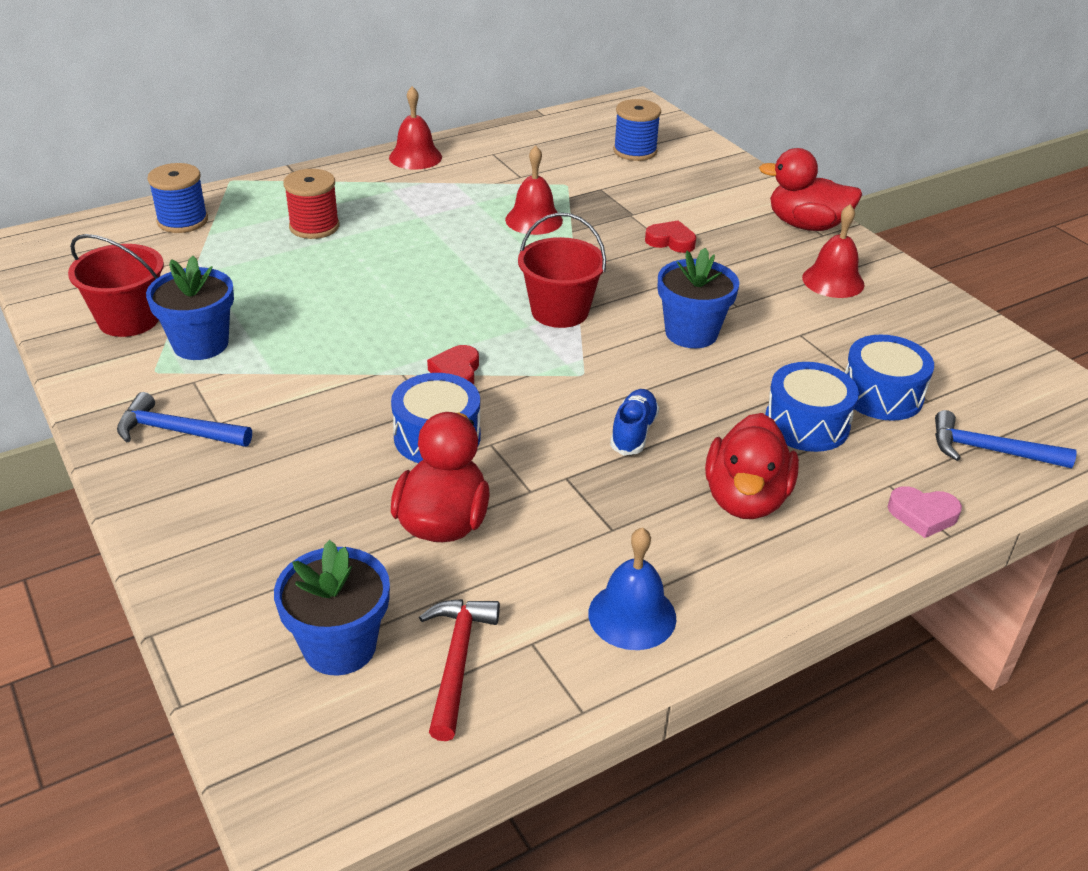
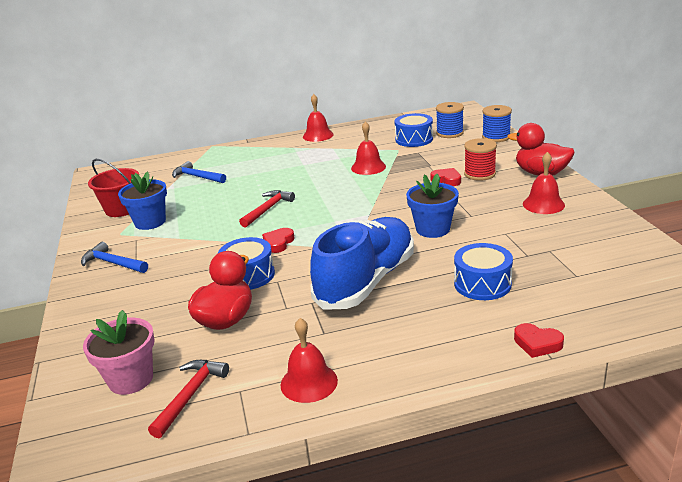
camera: 20 degrees right, 10 degrees down
blue spool [147,163,208,233] -> blue spool moved to [482,105,512,142]
blue flower pot [274,540,390,676] -> pink flower pot [83,310,155,395]
red spool [283,169,339,239] -> red spool moved to [464,138,497,181]
red bucket [518,213,606,328] -> none
blue bell [589,527,676,650] -> red bell [281,318,338,403]
blue shoe [610,389,659,456] -> blue shoe [310,217,414,310], size x2.48
red duck [705,413,799,519] -> none
blue drum [845,334,934,421] -> blue drum moved to [395,113,433,147]
pink heart [887,486,962,538] -> red heart [514,323,564,358]
blue hammer [935,410,1077,468] -> blue hammer moved to [172,161,226,183]
none -> red hammer [239,190,295,228]

